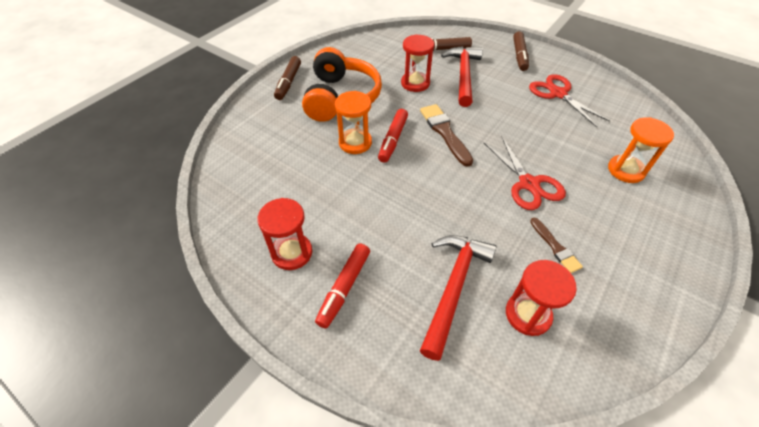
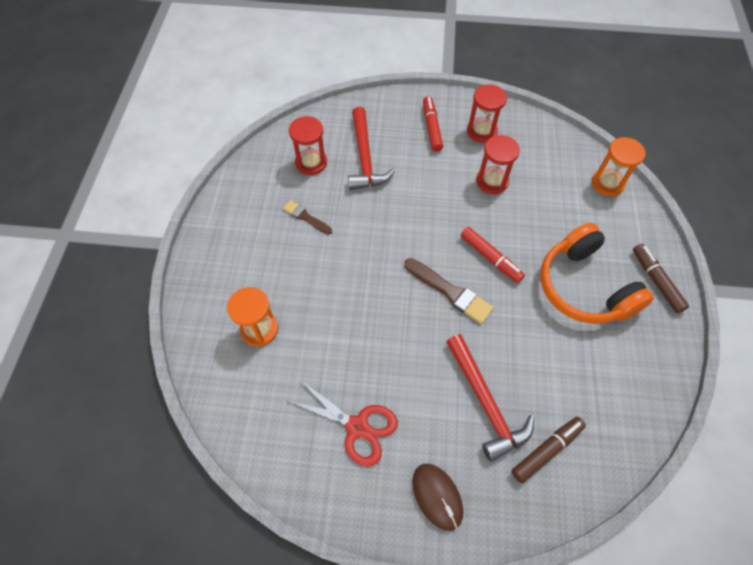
camera: 150 degrees right, 10 degrees up
orange hourglass [335,91,372,154] -> orange hourglass moved to [592,137,645,196]
red marker [378,109,408,163] -> red marker turned 150 degrees clockwise [461,227,525,283]
red hourglass [401,34,434,92] -> red hourglass moved to [476,135,520,194]
red scissors [484,137,566,210] -> none
brown marker [513,31,529,71] -> brown mouse [412,464,463,531]

